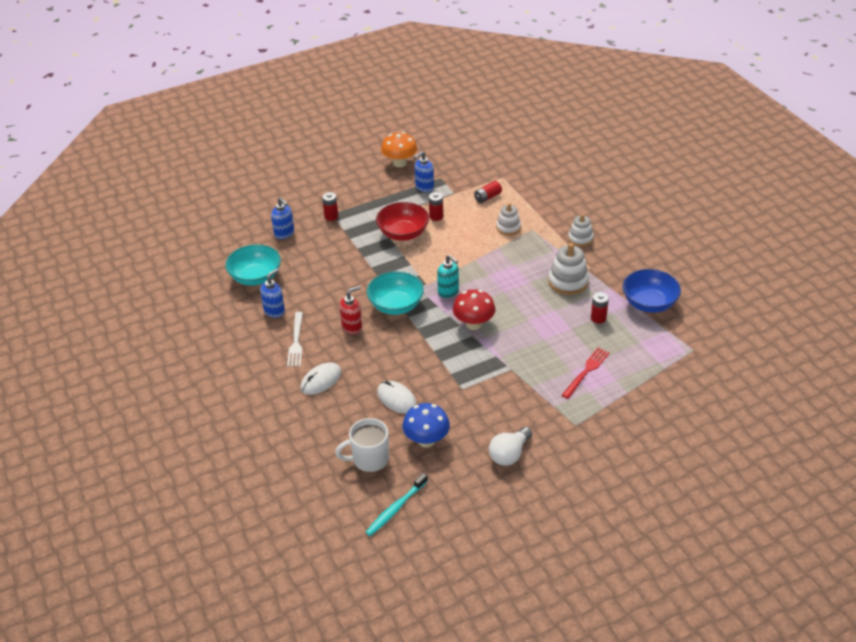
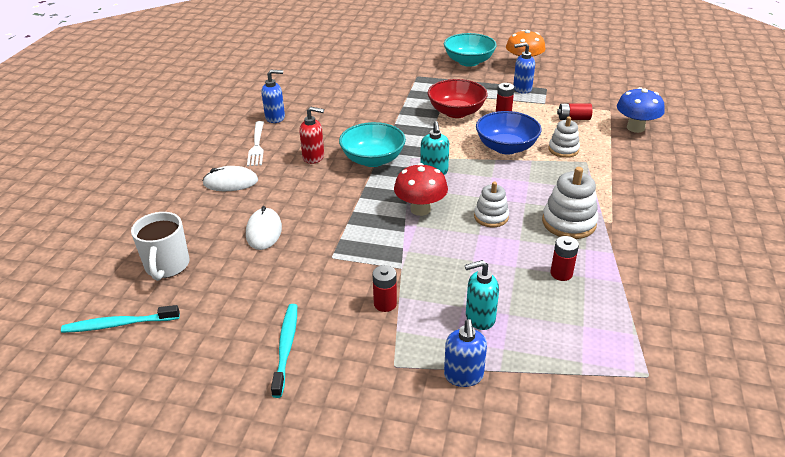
camera: 40 degrees right, 5 degrees down
turquoise bowl [225,244,281,286] -> turquoise bowl moved to [444,33,497,67]
blue soap dispenser [271,197,294,239] -> blue soap dispenser moved to [444,319,487,387]
white fork [287,312,303,367] -> white fork turned 45 degrees counterclockwise [247,121,264,166]
red battery [322,192,338,221] -> red battery moved to [373,265,397,312]
white mug [335,418,389,472] -> white mug turned 120 degrees counterclockwise [131,212,190,281]
blue mushroom [402,403,450,448] -> blue mushroom moved to [617,87,665,133]
white light bulb [489,427,532,466] -> turquoise toothbrush [271,304,297,398]
red fork [562,348,610,399] -> turquoise soap dispenser [465,260,499,330]
white stacking toy [568,214,594,247] -> white stacking toy moved to [474,182,509,227]
blue bowl [623,269,681,313] -> blue bowl moved to [476,111,542,154]

